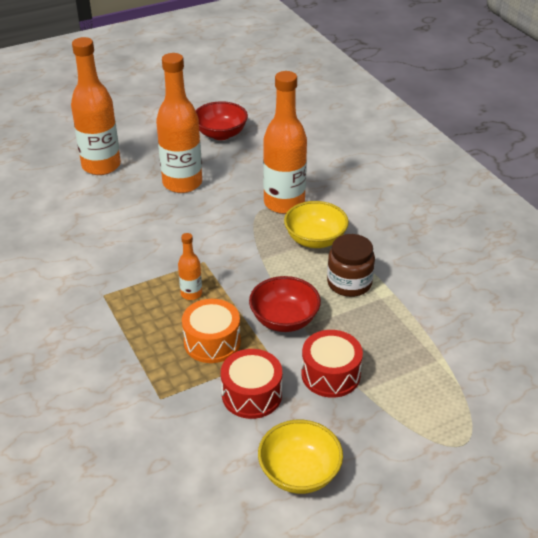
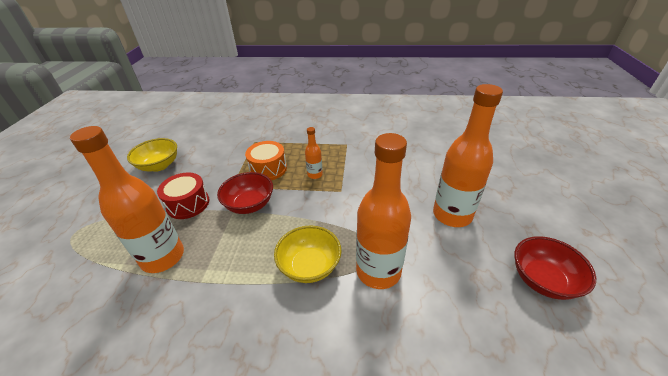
camera: 125 degrees right, 0 degrees up
orange bottle [71,37,121,175] -> orange bottle moved to [70,126,184,273]
red drum [221,349,282,419] -> none
brown jar [327,234,375,297] -> none

